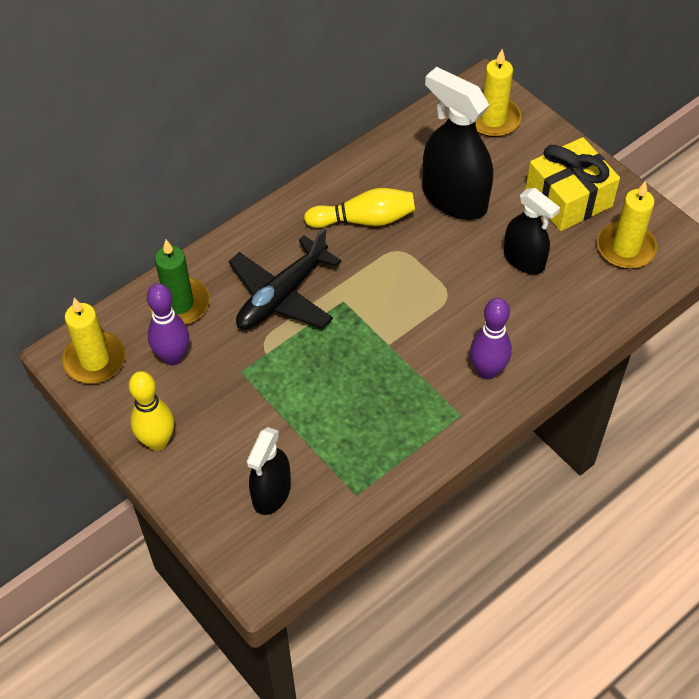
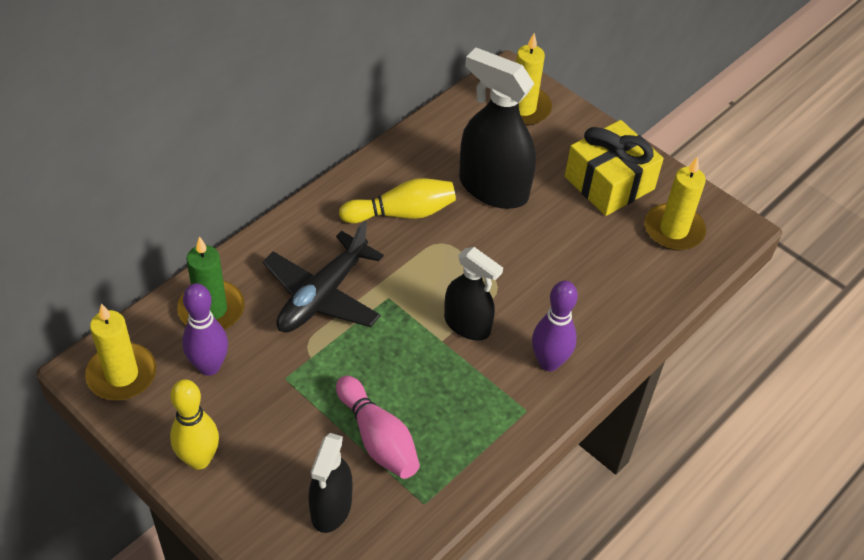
camera: 10 degrees left, 5 degrees down
black spray bottle [504,188,560,274] -> black spray bottle moved to [444,247,503,341]
none -> pink bowling pin [336,376,420,479]

